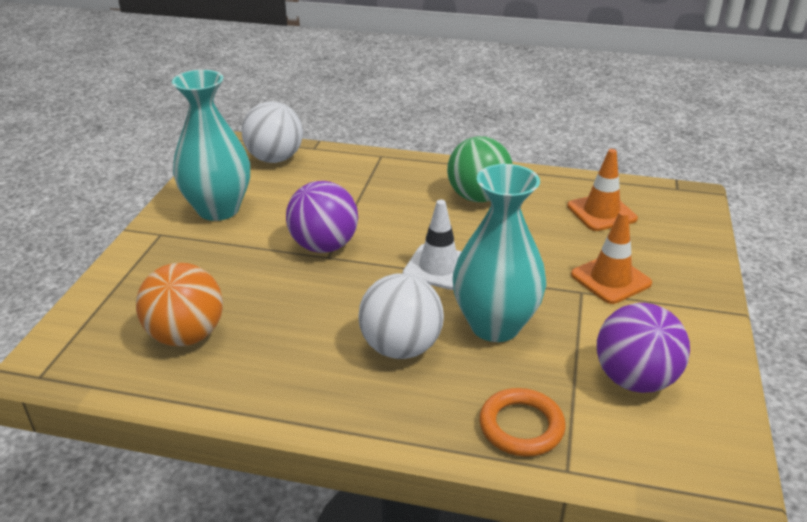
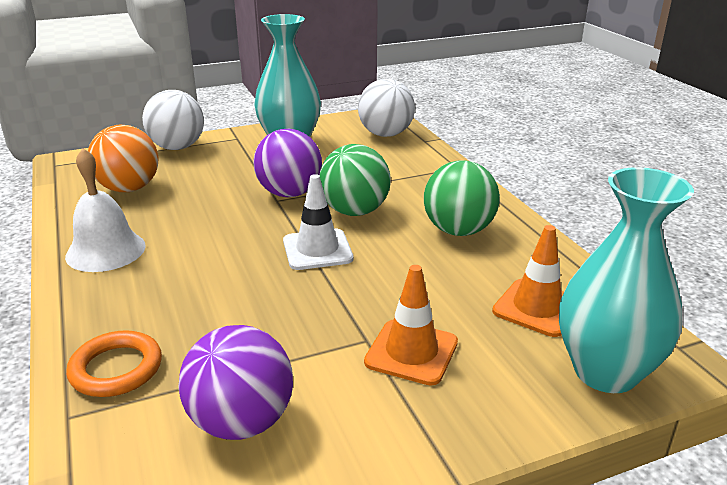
camera: 55 degrees right, 5 degrees down
white ball [358,273,444,359] -> white ball moved to [142,90,204,150]
turquoise vase [453,164,546,342] -> turquoise vase moved to [559,167,694,393]
none -> white bell [65,148,146,272]
none -> green ball [319,144,391,216]

